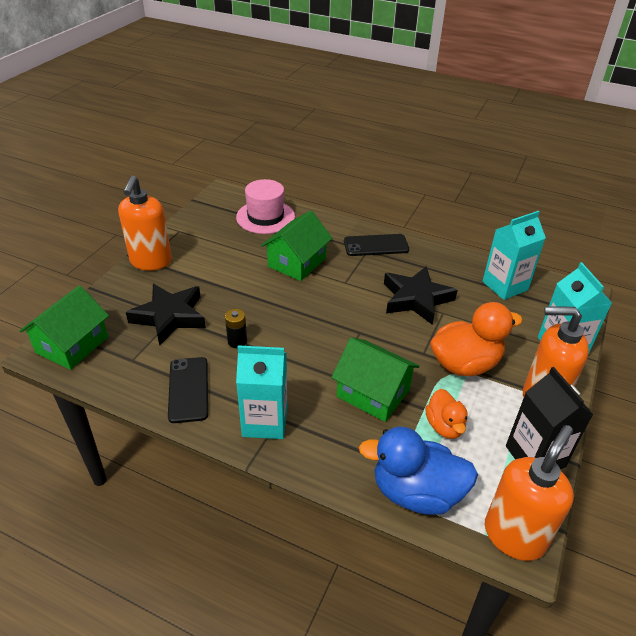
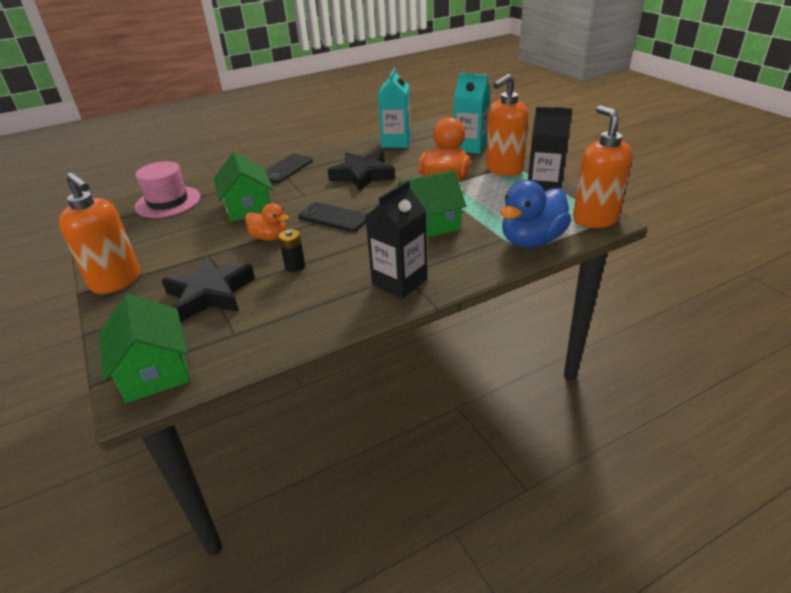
camera: 50 degrees left, 5 degrees down
black phone [168,357,208,423] -> black phone moved to [298,202,367,232]
turquoise carton [236,345,287,439] -> black carton [365,180,427,299]
orange duck [425,389,468,439] -> orange duck moved to [245,203,289,241]

